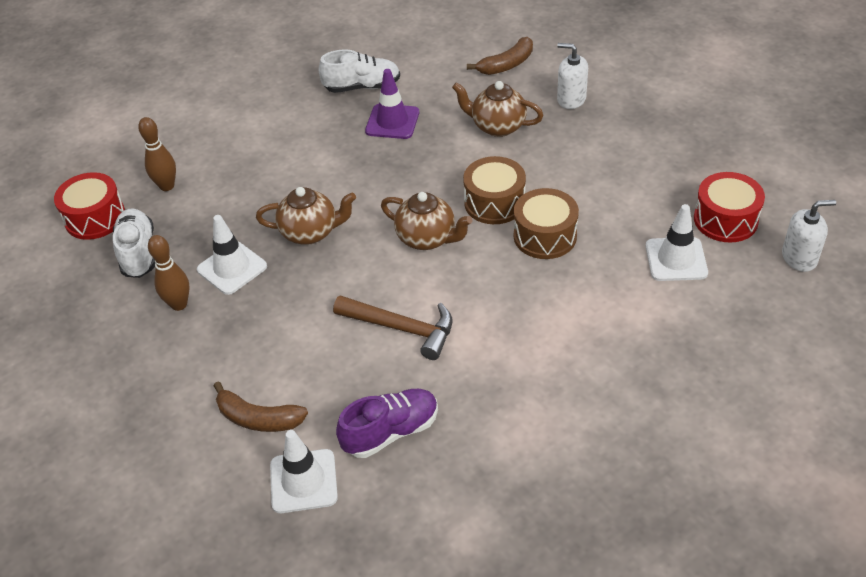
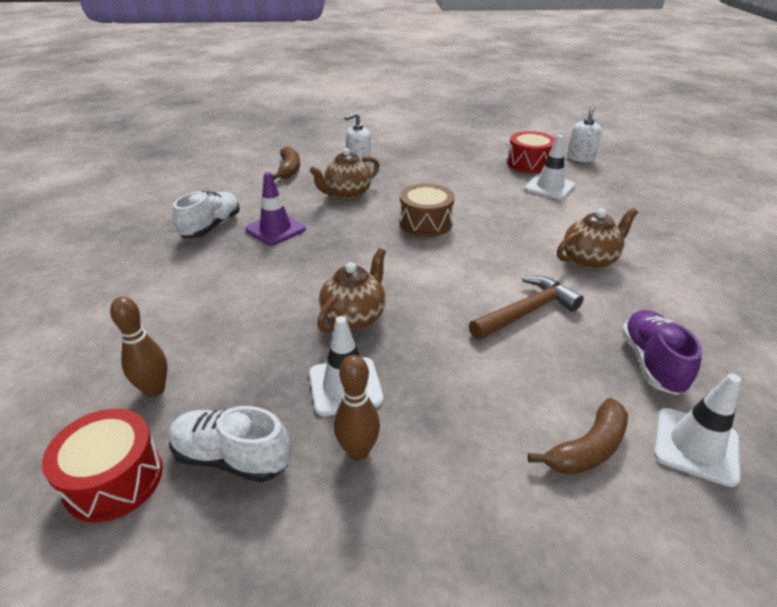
camera: 60 degrees left, 10 degrees down
brown teapot [381,192,472,250] -> brown teapot moved to [557,208,638,270]
brown drum [514,188,579,259] -> none

